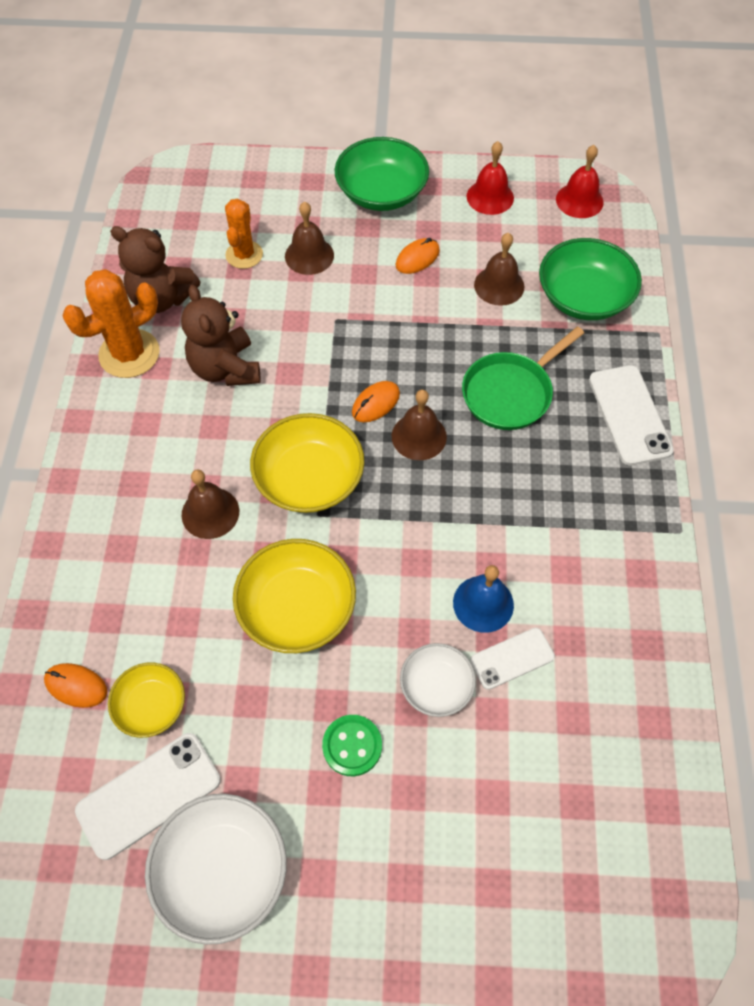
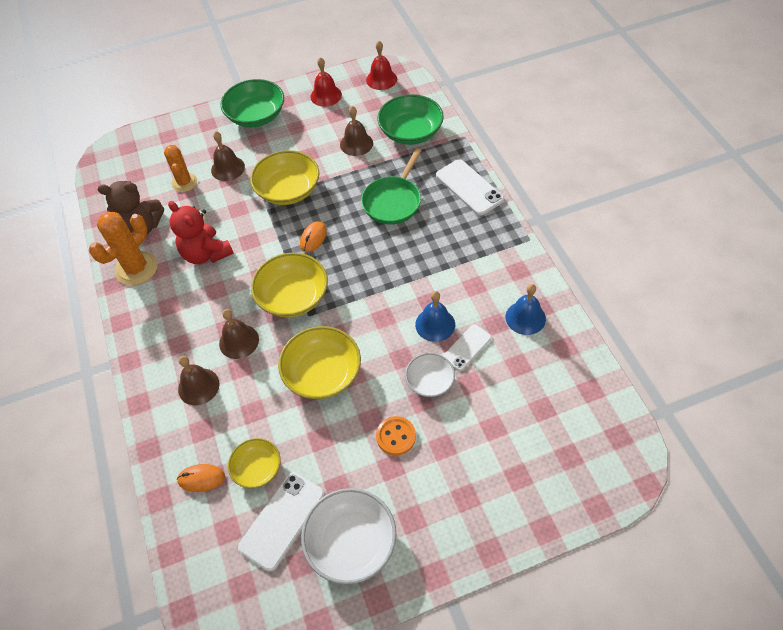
camera: 20 degrees left, 5 degrees down
brown teddy bear [181,285,261,386] -> red teddy bear [168,201,233,264]
green button [322,715,382,776] -> orange button [376,416,416,455]
brown bell [392,390,447,460] -> brown bell moved to [178,356,220,405]
orange mouse [395,238,440,274] -> none
none -> yellow bowl [250,150,319,205]
none -> blue bell [506,284,546,335]

